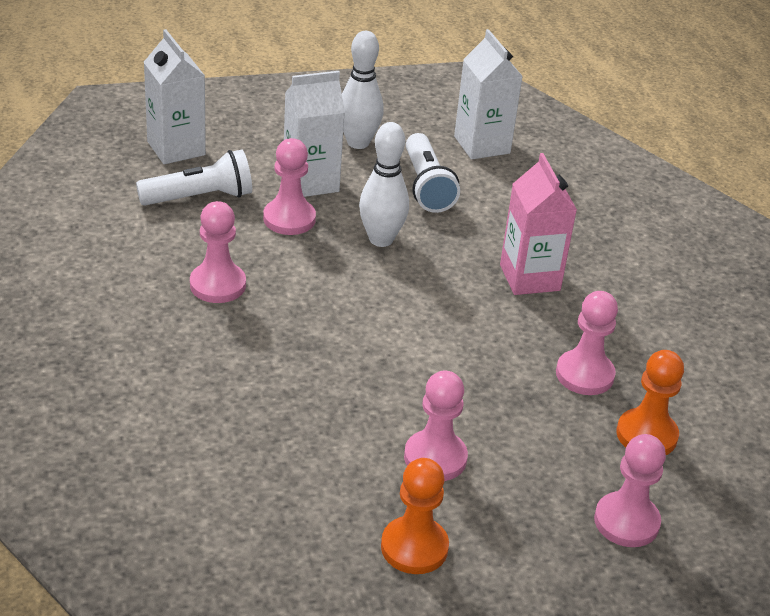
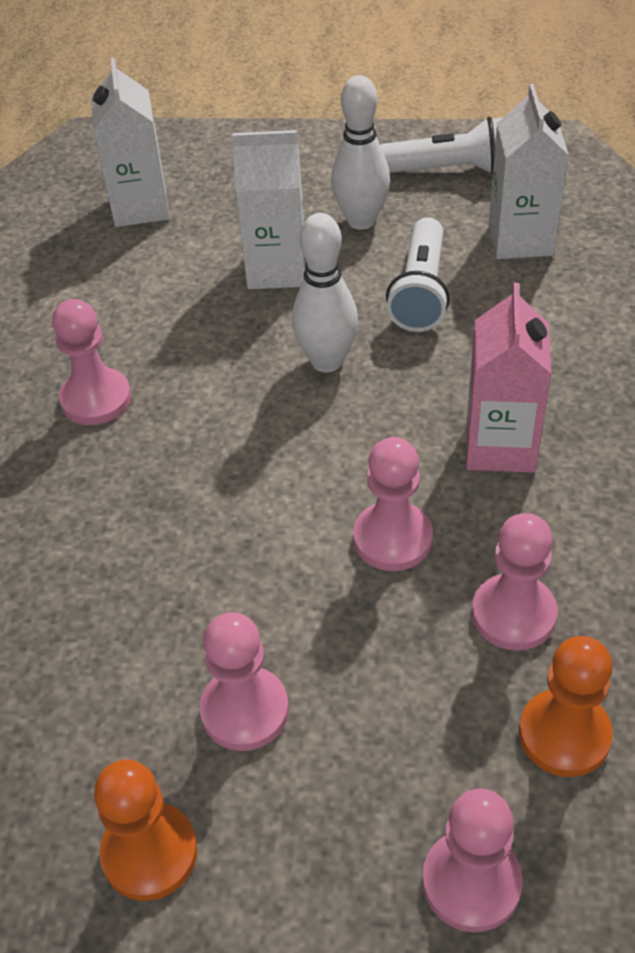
camera: 25 degrees right, 10 degrees up
white flashlight [136,150,252,206] -> white flashlight moved to [380,117,503,174]
pink pawn [263,138,316,235] -> pink pawn moved to [353,437,433,571]

